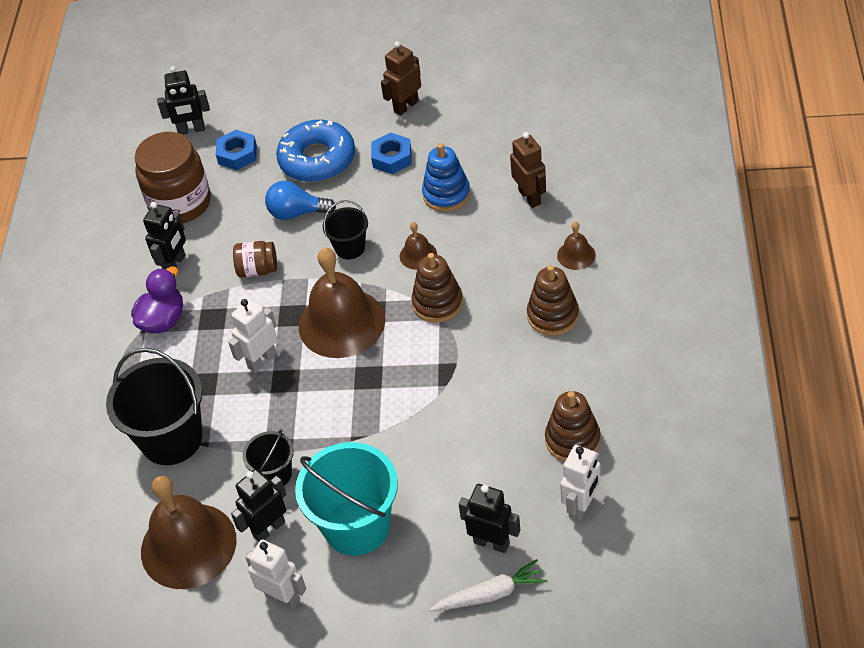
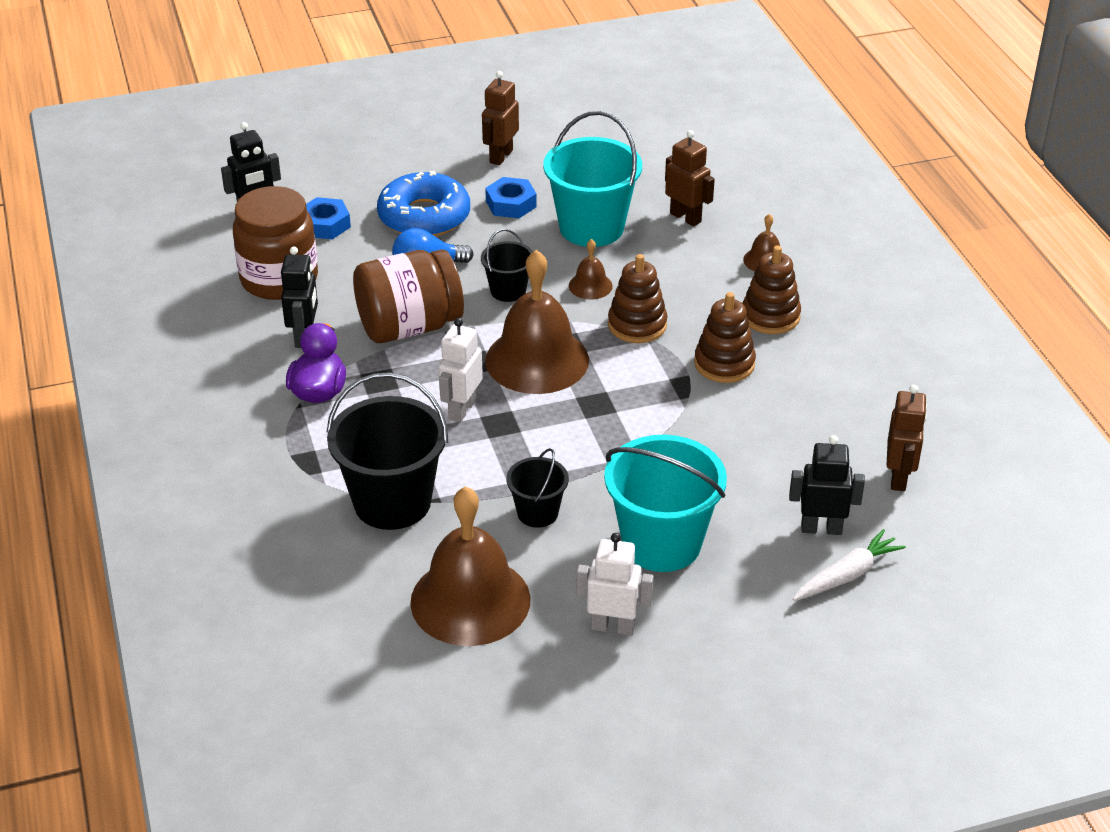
camera: 25 degrees left, 10 degrees down
black robot [231,469,287,542] -> none
brown jar [233,241,277,278] -> brown jar [353,249,464,343], size x1.97
blue stacking toy [422,143,470,212] -> turquoise bucket [543,111,642,247]
brown stacking toy [545,391,601,462] -> brown stacking toy moved to [694,292,756,383]
white robot [560,445,601,522] -> brown robot [887,385,927,491]

